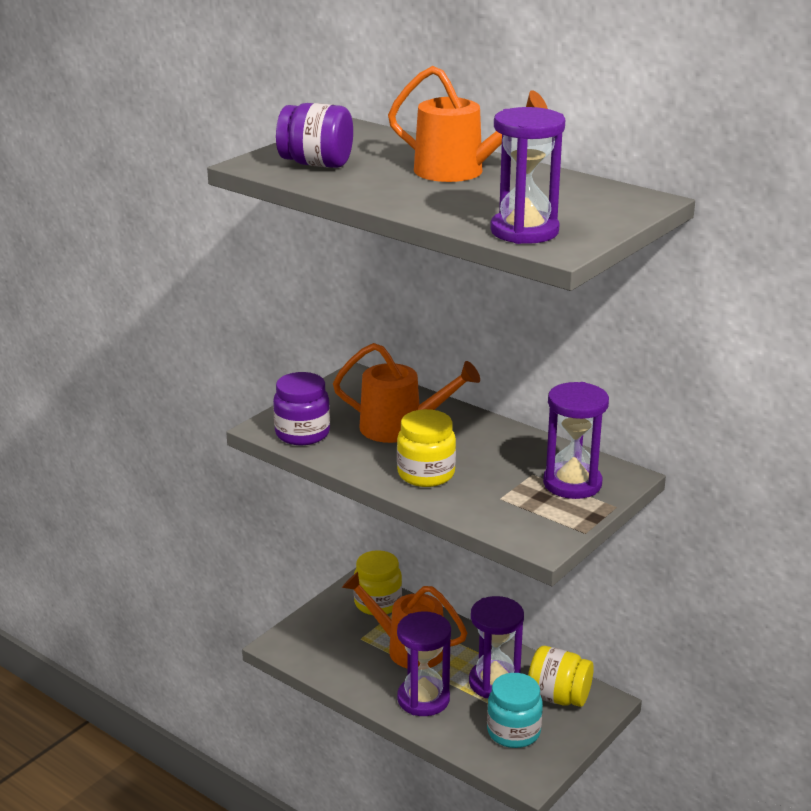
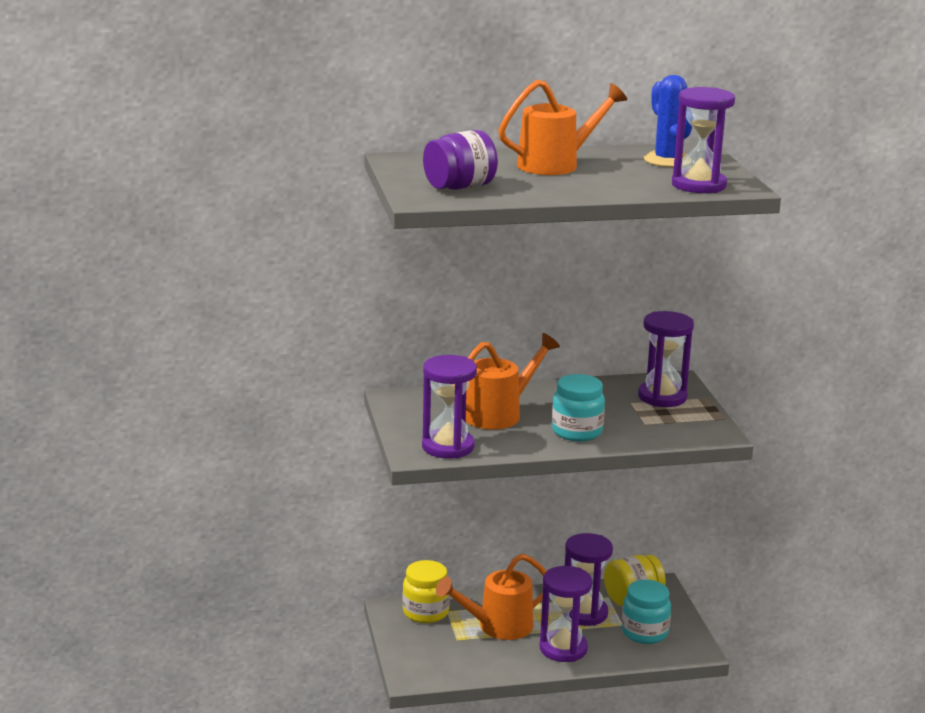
camera: 50 degrees left, 5 degrees down
purple jar [273,372,330,445] -> purple hourglass [422,355,477,459]
yellow jar [397,409,456,487] -> turquoise jar [552,374,605,441]
none -> blue cactus [644,75,692,167]

